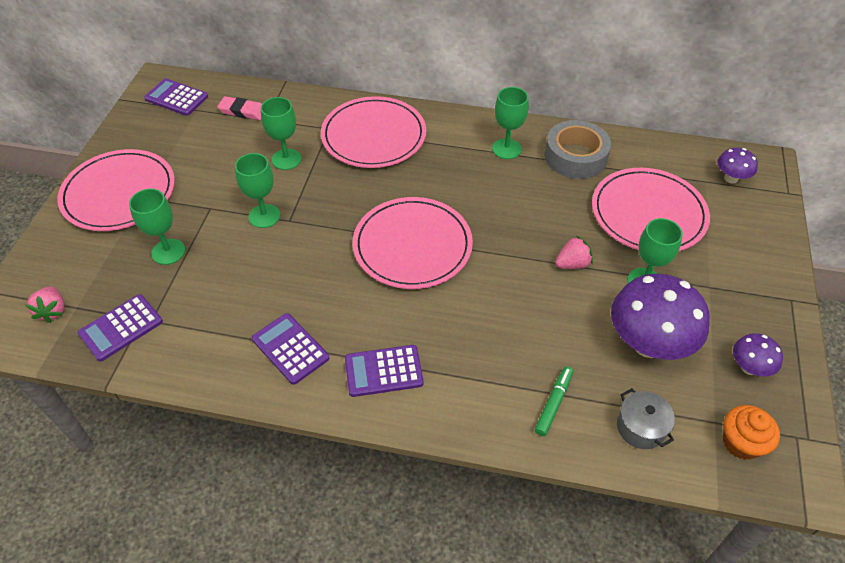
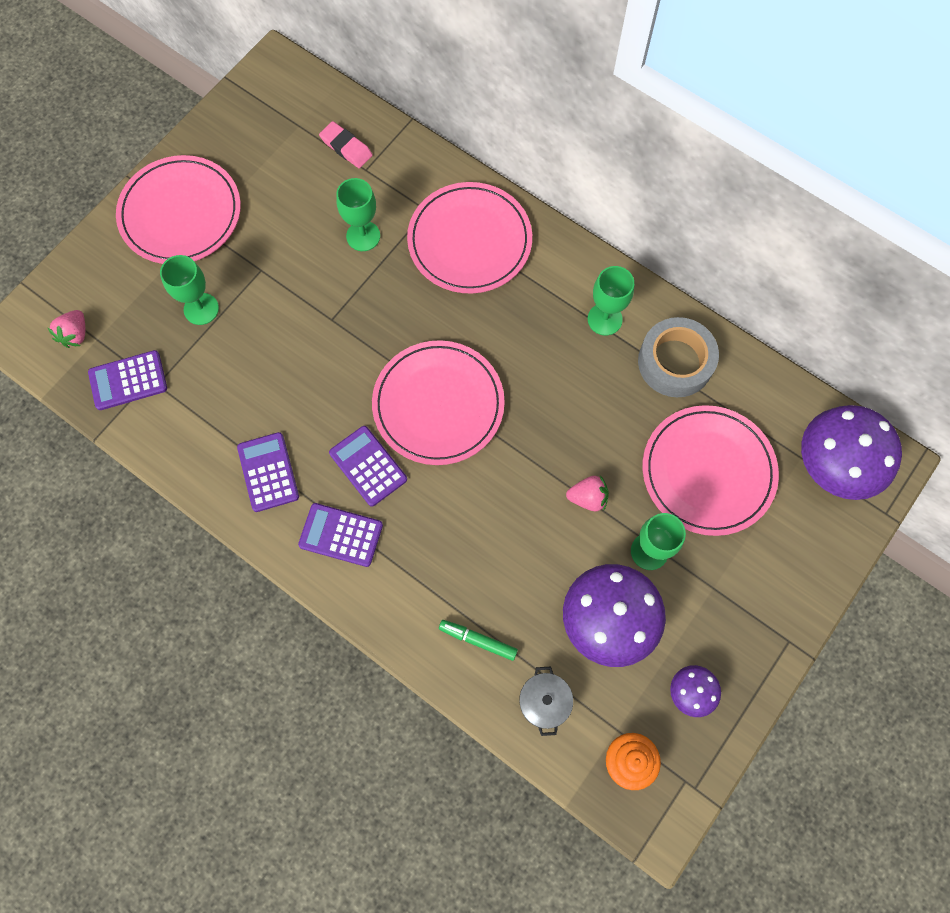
camera: 25 degrees right, 20 degrees up
purple calculator [144,78,208,116] -> purple calculator moved to [329,426,407,507]
green goblet [235,153,280,228] -> none
green marker [535,366,573,436] -> green marker turned 120 degrees counterclockwise [439,620,518,661]
purple mushroom [717,148,758,184] -> purple mushroom [801,405,902,500], size x2.03

